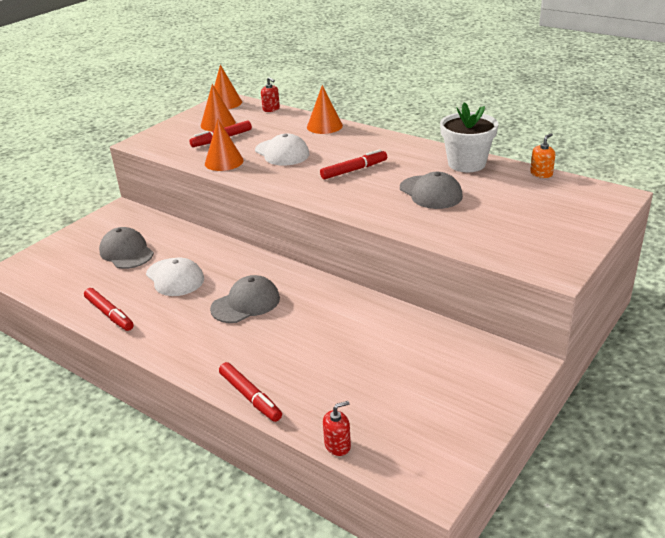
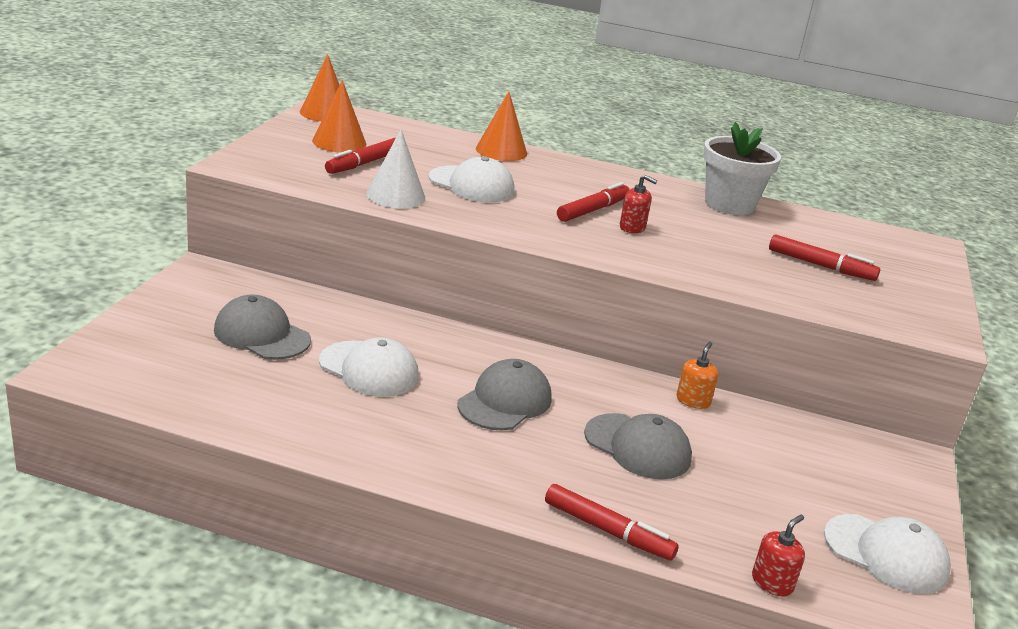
camera: 25 degrees left, 5 degrees down
red marker [84,288,134,331] -> red marker moved to [769,234,880,281]
orange cone [205,119,244,171] -> white cone [366,130,425,208]
red soap dispenser [261,77,280,112] -> red soap dispenser moved to [620,175,657,233]
grey cap [400,172,463,209] -> grey cap moved to [584,413,692,479]
orange soap dispenser [530,133,555,178] -> orange soap dispenser moved to [676,342,718,409]
none -> white cap [824,514,951,594]

